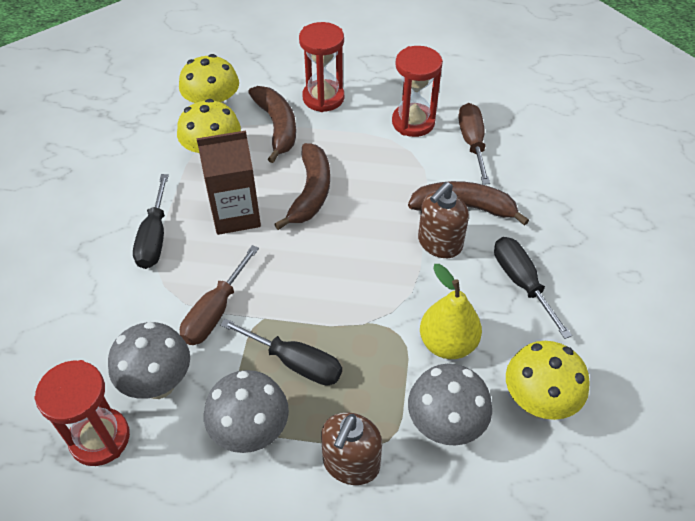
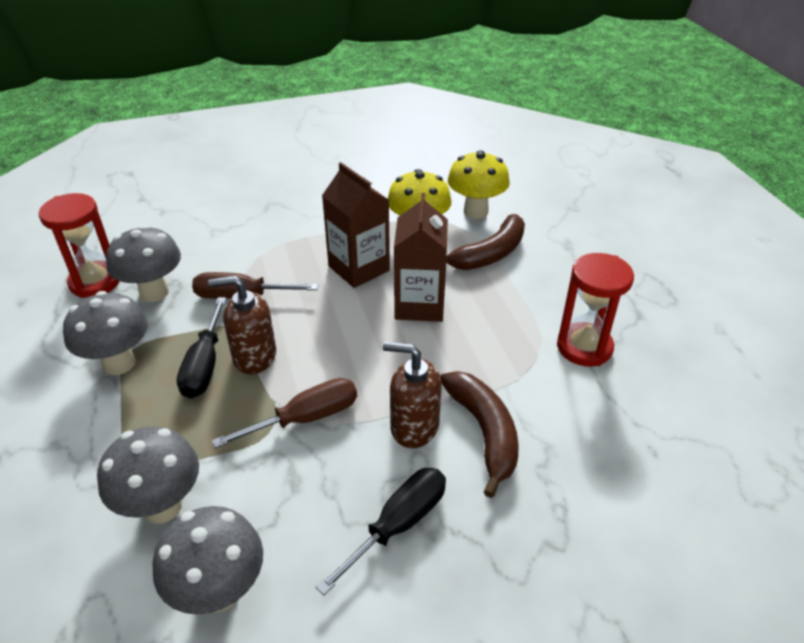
camera: 65 degrees right, 10 degrees down
black screwdriver [133,174,169,269] -> none
brown banana [274,143,330,230] -> brown carton [394,193,448,322]
red hourglass [299,22,344,112] -> none
brown soap dispenser [321,412,382,485] -> brown soap dispenser moved to [208,276,276,374]
yellow pear [420,264,482,359] -> none
brown screwdriver [459,103,490,185] -> brown screwdriver moved to [212,378,357,448]
yellow mushroom [506,341,590,420] -> grey mushroom [152,506,263,615]

